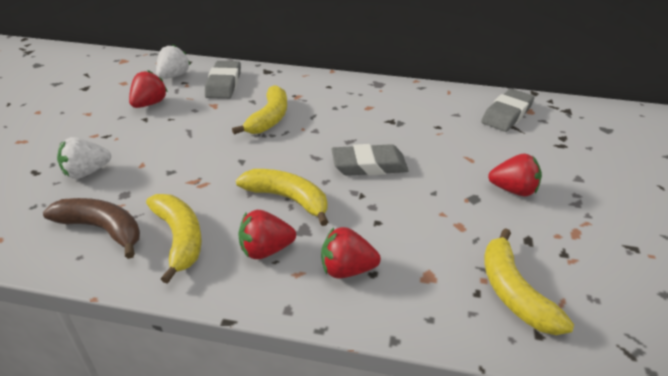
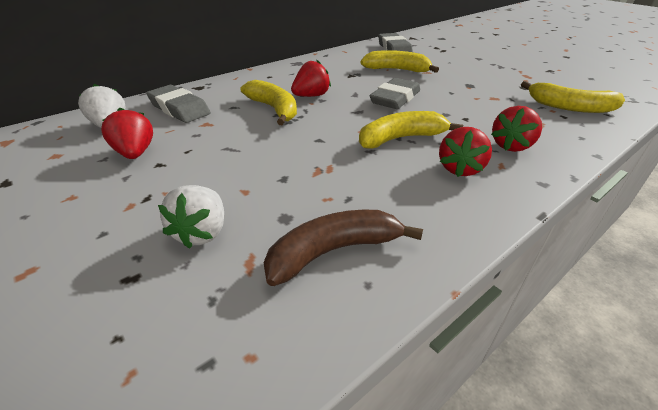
camera: 50 degrees left, 0 degrees up
yellow banana [146,194,202,284] -> yellow banana moved to [360,50,439,73]
red strawberry [488,154,542,196] -> red strawberry moved to [291,60,331,97]

